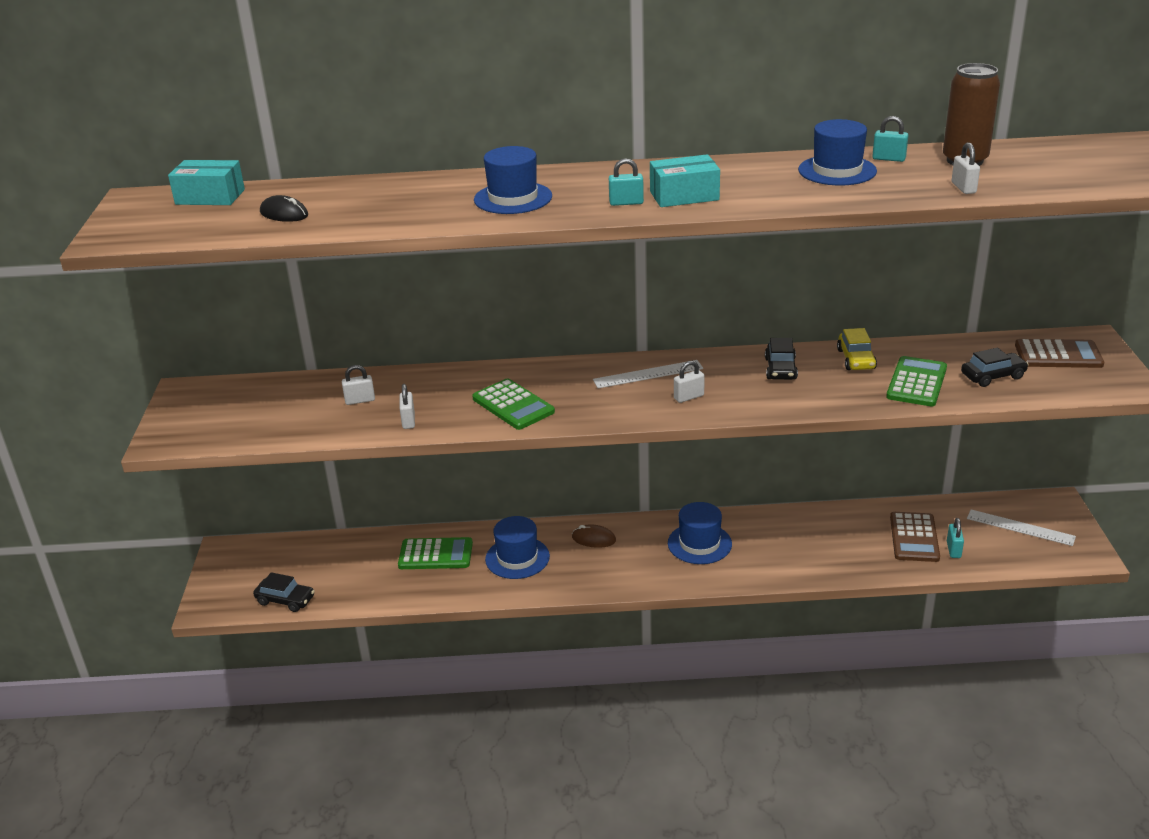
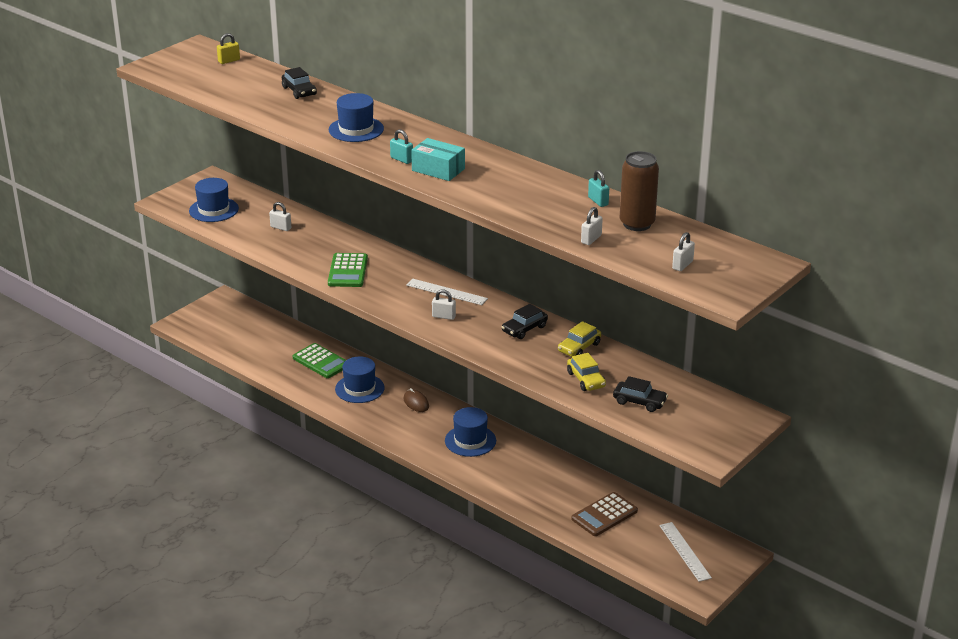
camera: 40 degrees right, 0 degrees up
turquoise box [168,160,245,205] -> yellow padlock [217,33,240,64]
black car [253,572,315,612] -> black car moved to [282,67,317,99]
black mouse [260,195,308,222] -> none
white padlock [400,384,415,429] -> white padlock moved to [672,232,695,271]
blue hat [798,119,877,185] -> blue hat moved to [189,178,239,222]
green calculator [886,356,947,406] -> yellow car [567,353,606,391]
turquoise padlock [947,518,964,558] -> none
brown calculator [1015,339,1104,368] -> none

